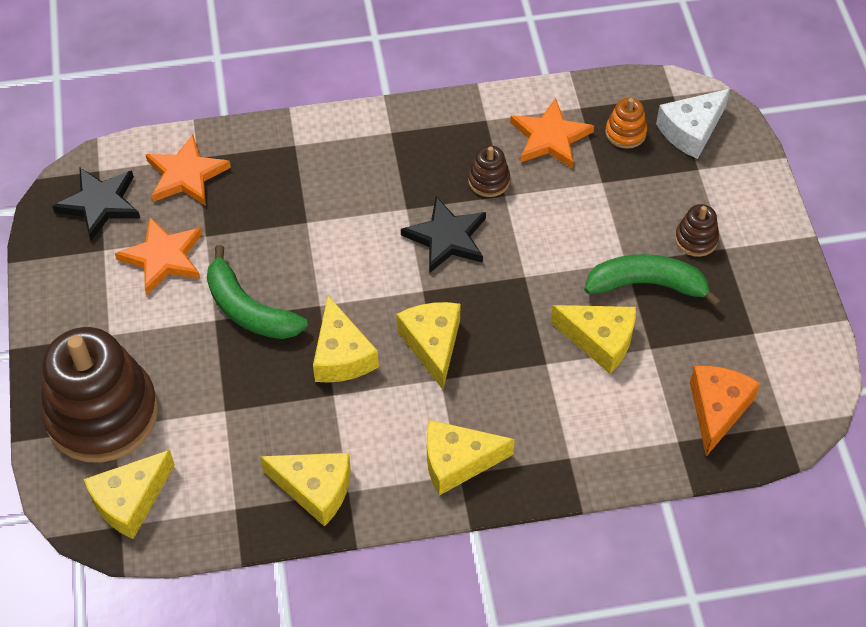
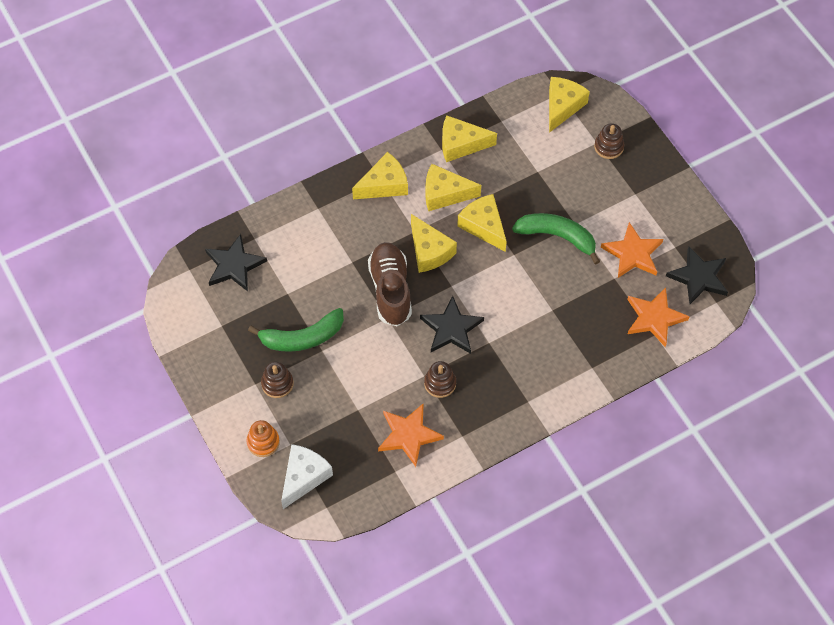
camera: 160 degrees right, 5 degrees up
brown stacking toy [41,327,158,463] -> brown stacking toy [594,123,624,159], size x0.41
yellow cheese [551,305,636,374] -> yellow cheese moved to [425,164,481,211]
orange stacking toy [605,98,647,149] -> orange stacking toy moved to [247,420,280,457]
orange cheese [690,366,760,457] -> black star [205,234,267,291]
none -> brown shoe [368,242,412,326]

